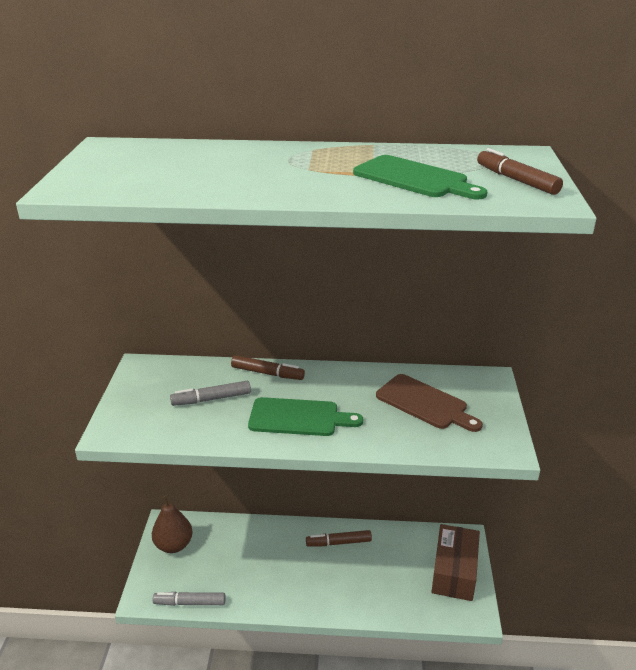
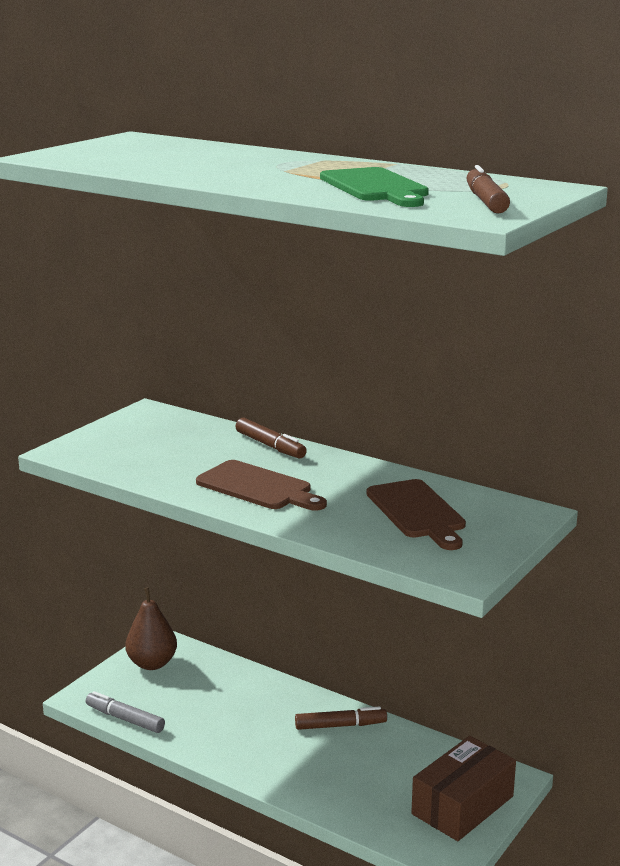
camera: 30 degrees right, 10 degrees down
grey marker [170,381,251,406] -> none
green cutting board [248,397,363,436] -> brown cutting board [196,460,327,511]
brown marker [306,530,372,547] -> brown marker turned 150 degrees clockwise [295,706,387,730]

